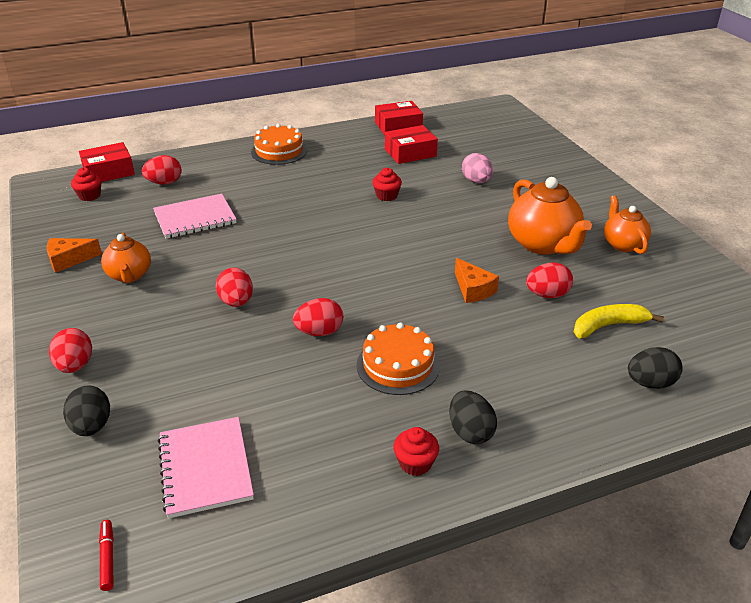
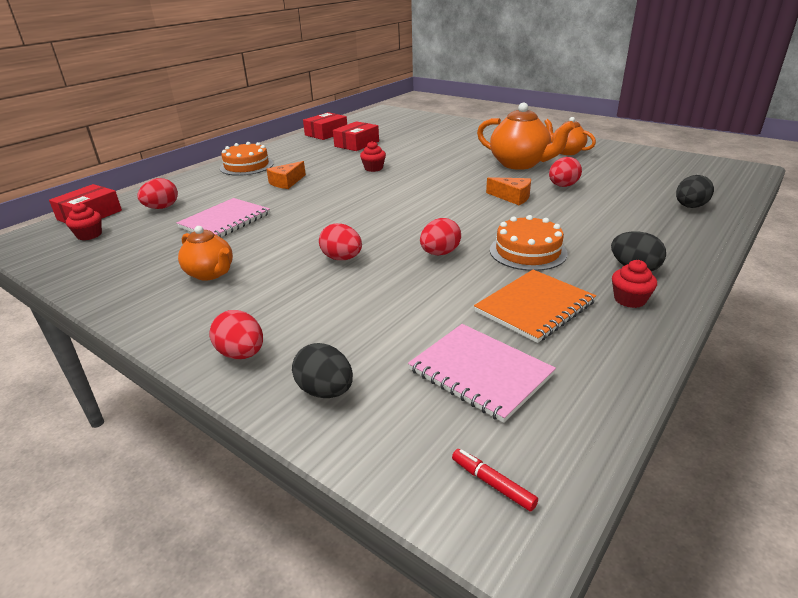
camera: 30 degrees left, 5 degrees down
orange cheese [47,238,102,273] -> orange cheese moved to [267,161,306,189]
pink egg [462,153,493,183] -> none
yellow banana [574,304,664,338] -> none
none -> orange notebook [474,270,596,343]

